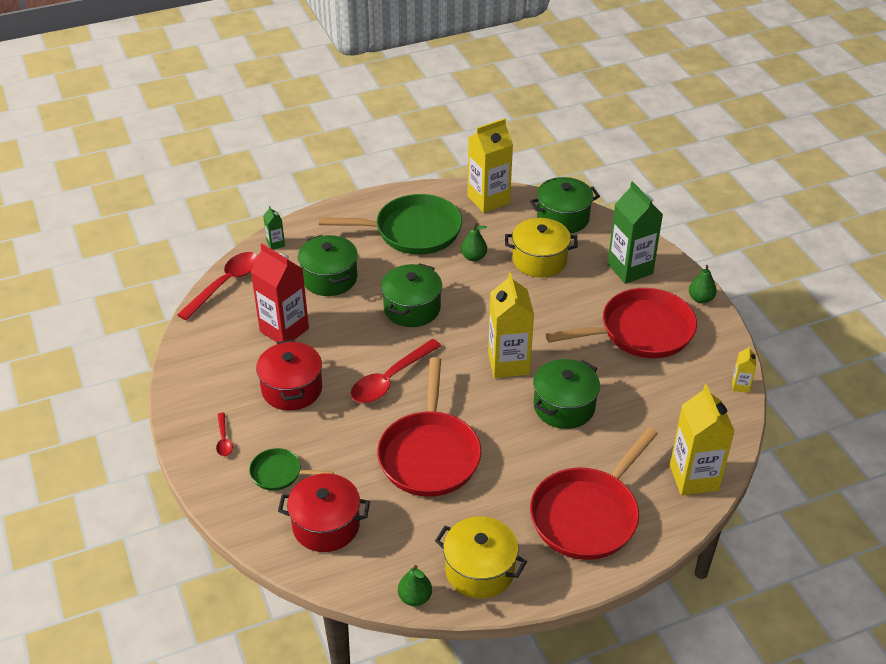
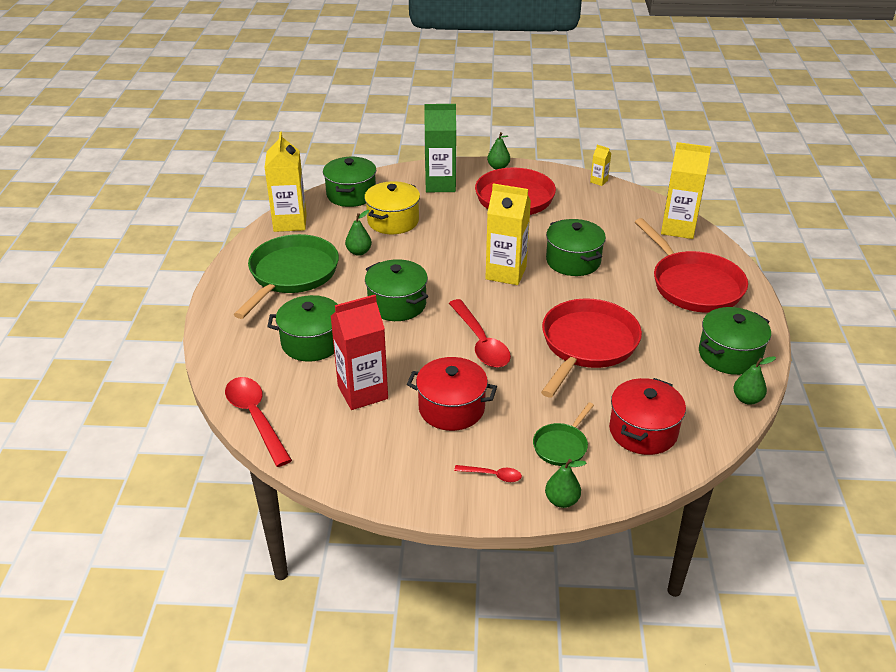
camera: 65 degrees left, 5 degrees down
green carton [263,206,285,250] -> none
red pan [377,357,481,497] -> red pan turned 90 degrees counterclockwise [541,298,642,398]
yellow pot [435,517,527,599] -> green pot [699,307,771,375]
none -> green pear [545,459,586,508]

